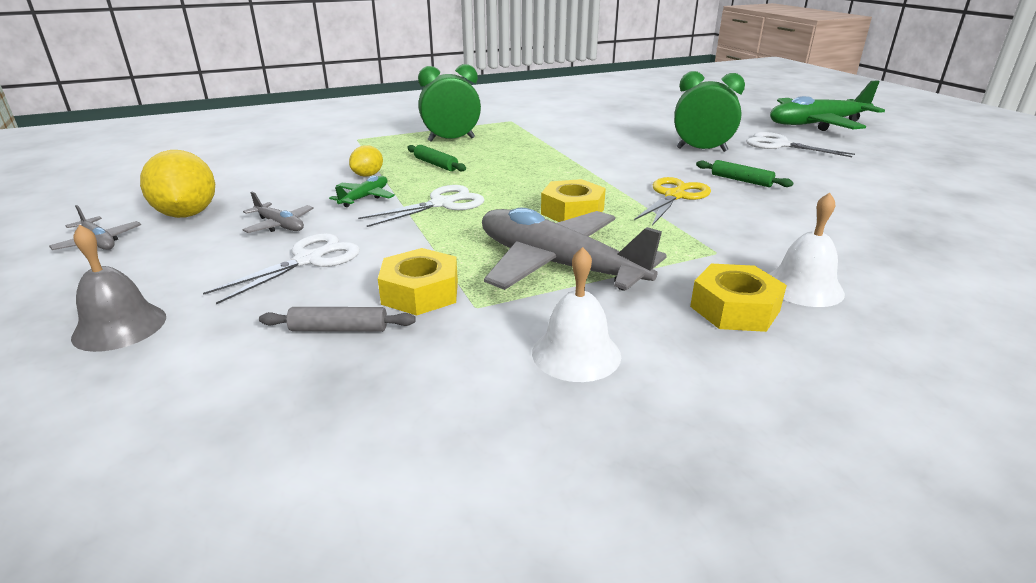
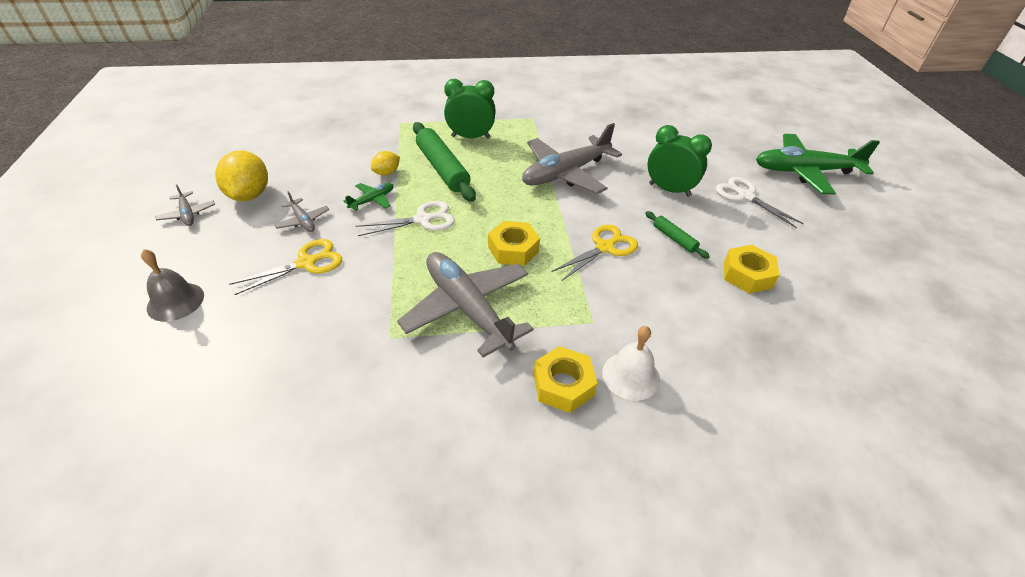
camera: 15 degrees right, 15 degrees up
white scissors [203,233,360,304] -> yellow scissors [230,239,342,295]
grey rolling pin [259,307,416,332] -> none
yellow nut [378,248,458,315] -> yellow nut moved to [724,245,779,293]
green rolling pin [407,145,466,171] -> green rolling pin [413,122,476,202], size x2.01
white bell [532,247,621,382] -> none
none -> grey plane [522,123,622,194]

